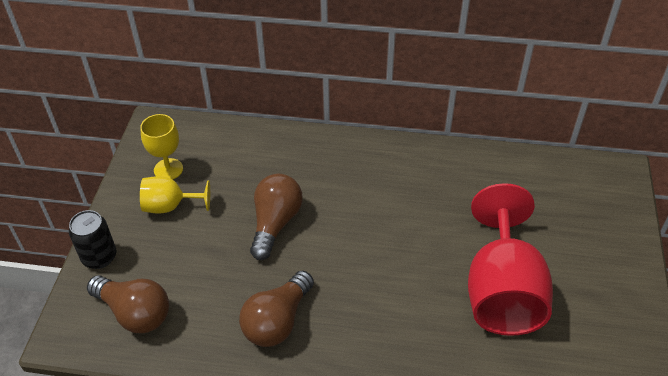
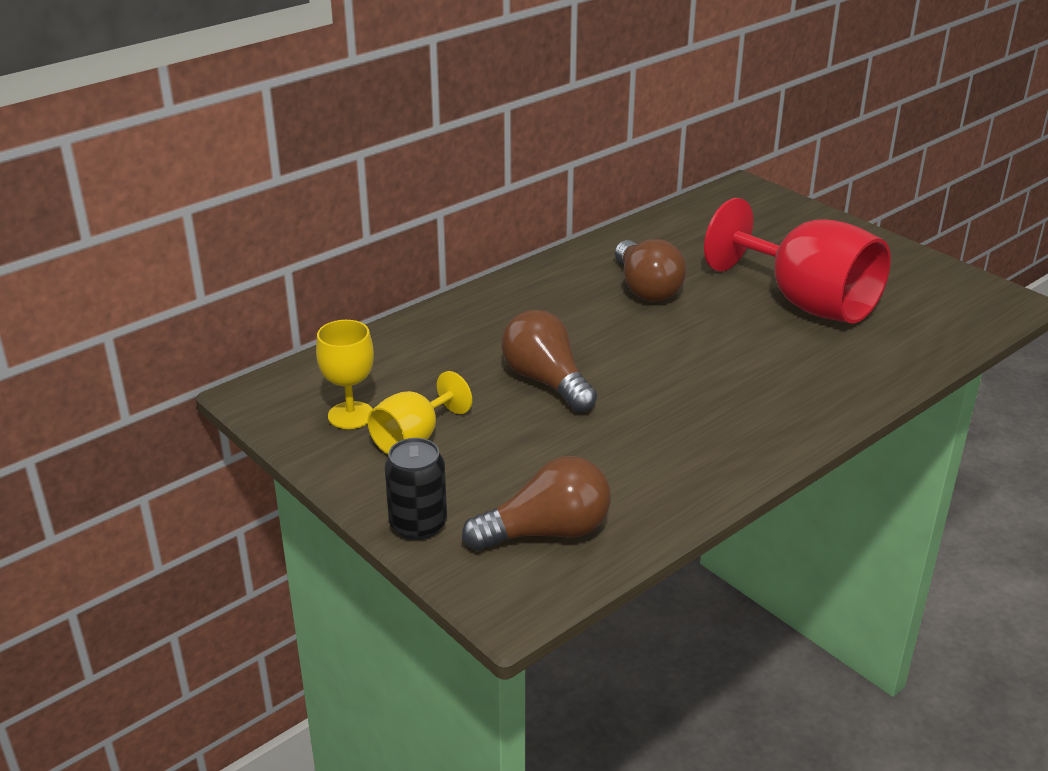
camera: 50 degrees left, 15 degrees down
brown light bulb [239,271,314,347] -> brown light bulb moved to [615,239,686,302]

